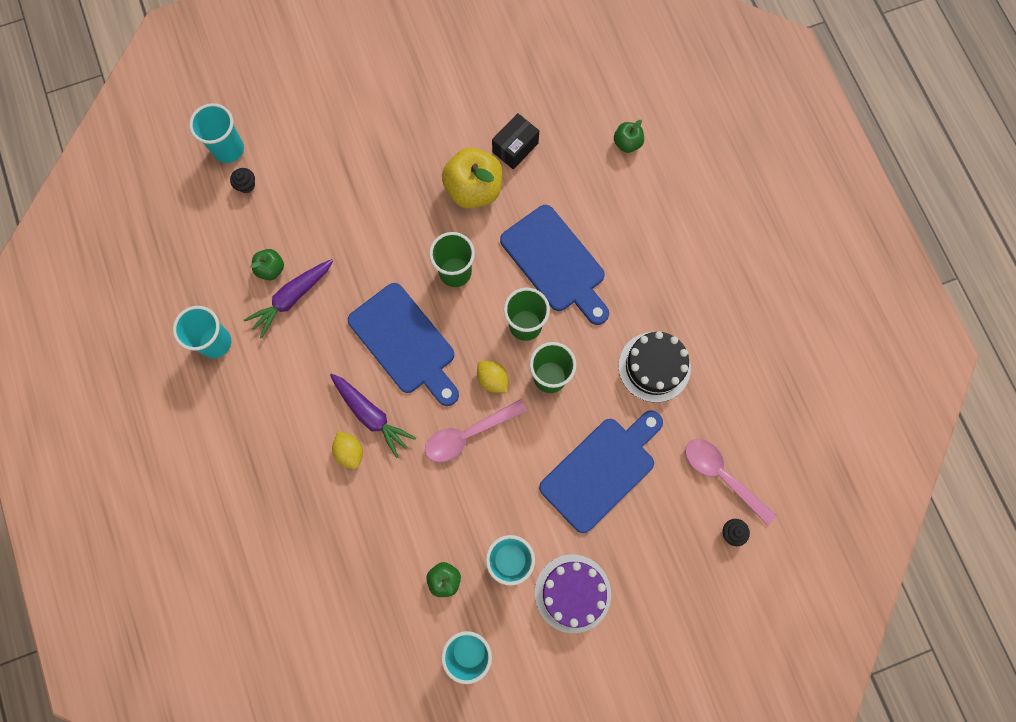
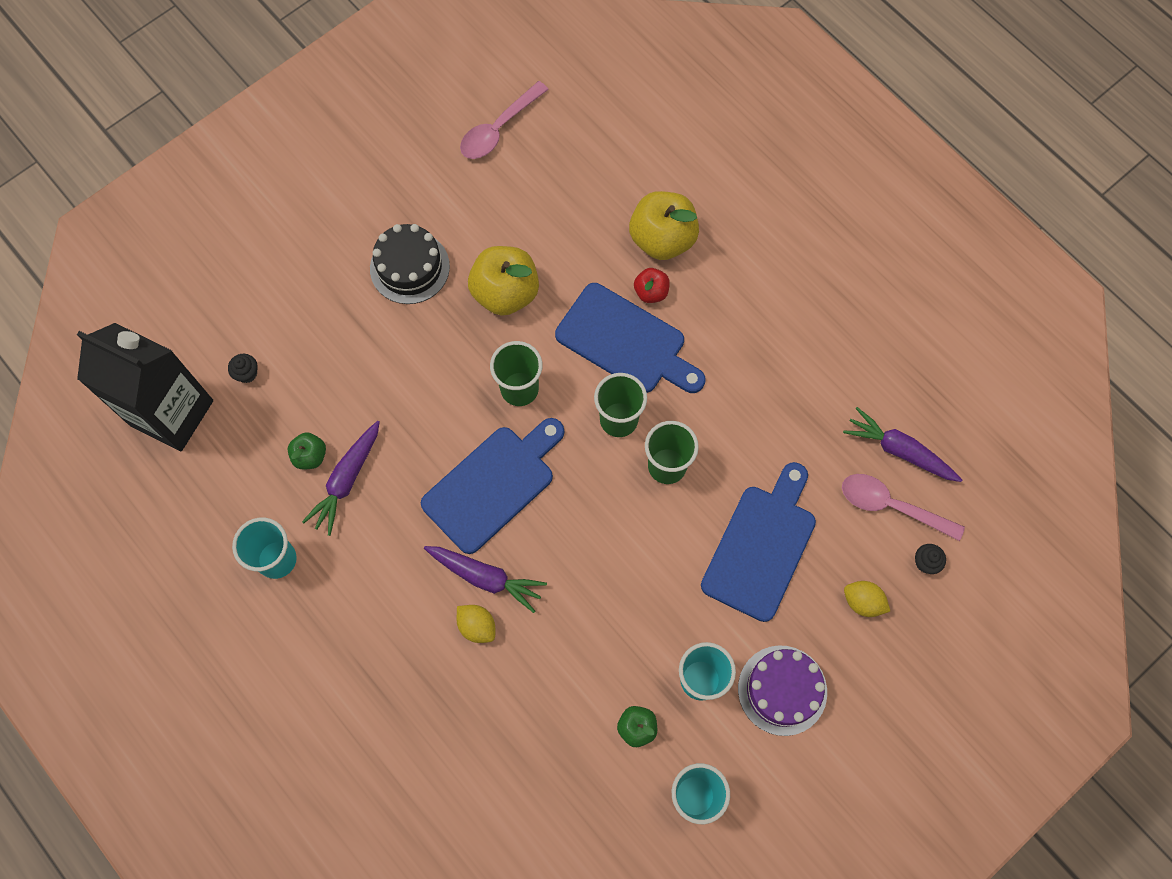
camera: 20 degrees left, 5 degrees down
turquoise cup [189,103,244,163] -> none
blue cutting board [348,283,459,406] -> blue cutting board turned 75 degrees counterclockwise [421,418,565,554]
pink spoon [425,399,527,462] -> pink spoon moved to [460,81,549,159]
yellow lemon [477,361,508,393] -> yellow lemon moved to [844,581,890,617]
black box [492,113,539,169] -> none
green apple [614,120,644,153] -> none
black cake [618,331,691,403] -> black cake moved to [370,224,450,304]
none -> black carton [77,323,213,451]
none -> yellow apple [629,191,699,260]
none -> red apple [634,268,670,303]
none -> purple carrot [843,407,962,482]

